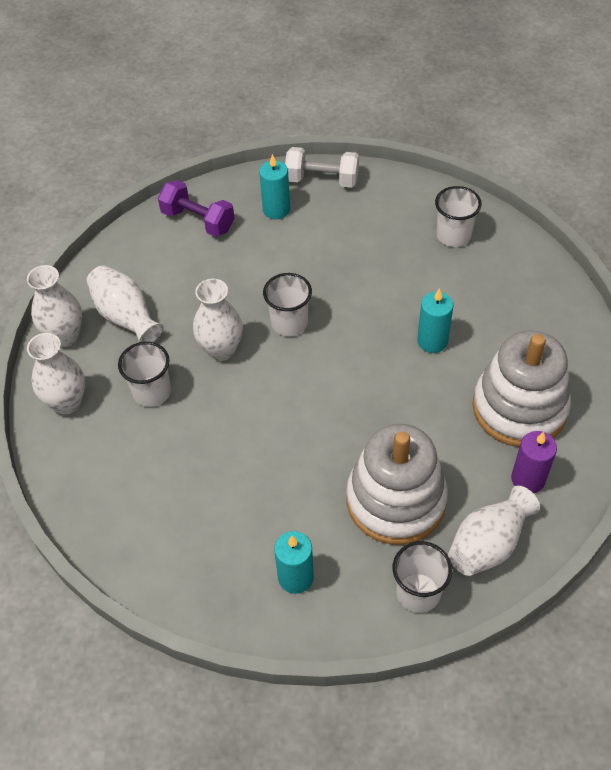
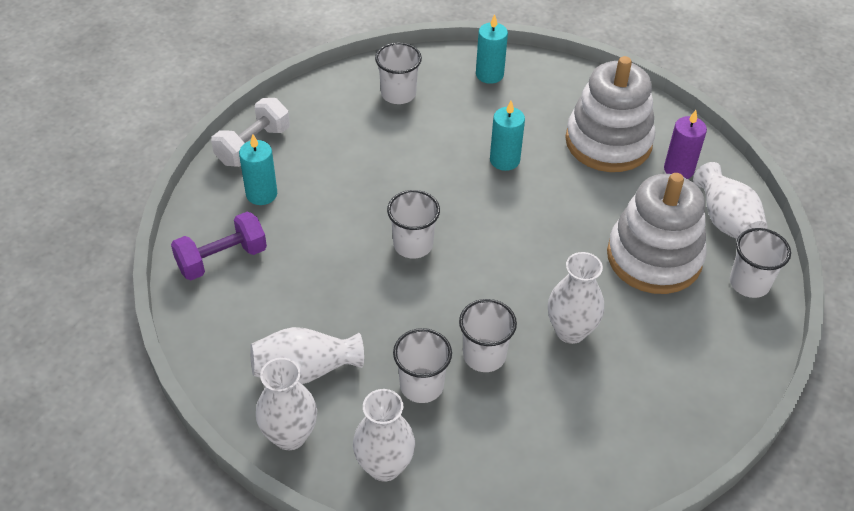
camera: 65 degrees left, 5 degrees down
white vase [193,279,243,361] -> white vase moved to [548,252,604,344]
turquoise candle [274,531,314,594] -> turquoise candle moved to [476,14,508,84]
none -> white cup [459,299,517,372]

